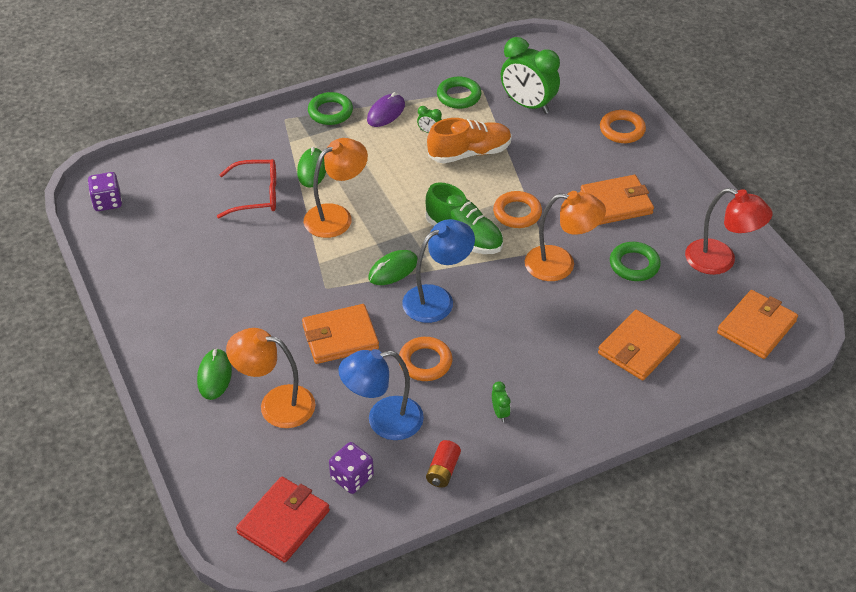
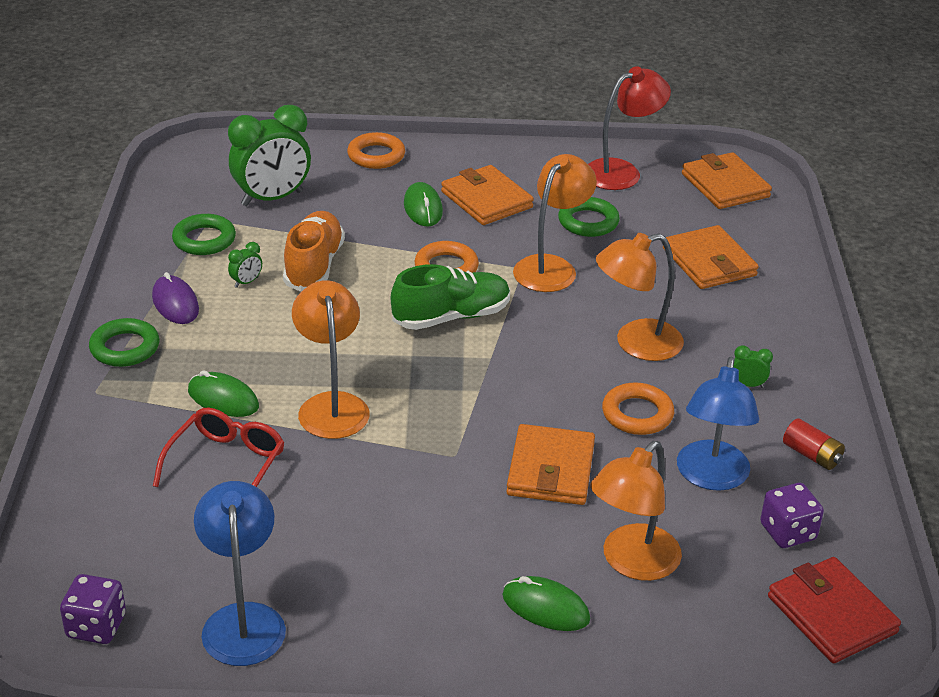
camera: 65 degrees left, 10 degrees down
green mouse [368,250,418,285] -> green mouse moved to [404,182,443,226]
blue lamp [402,219,475,323] -> blue lamp moved to [194,481,286,666]
orange wallet [580,175,654,225] -> orange wallet turned 45 degrees counterclockwise [441,165,534,225]
none -> orange lamp [596,233,684,361]

